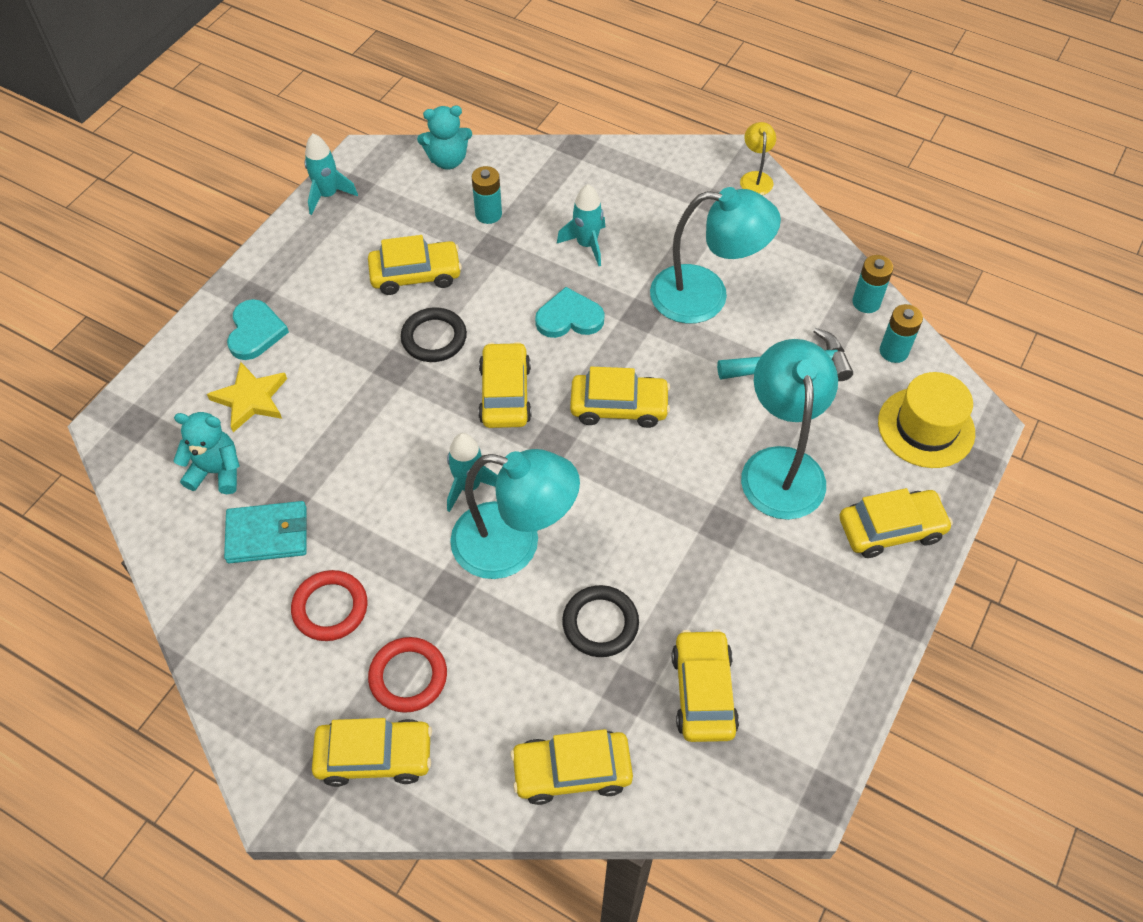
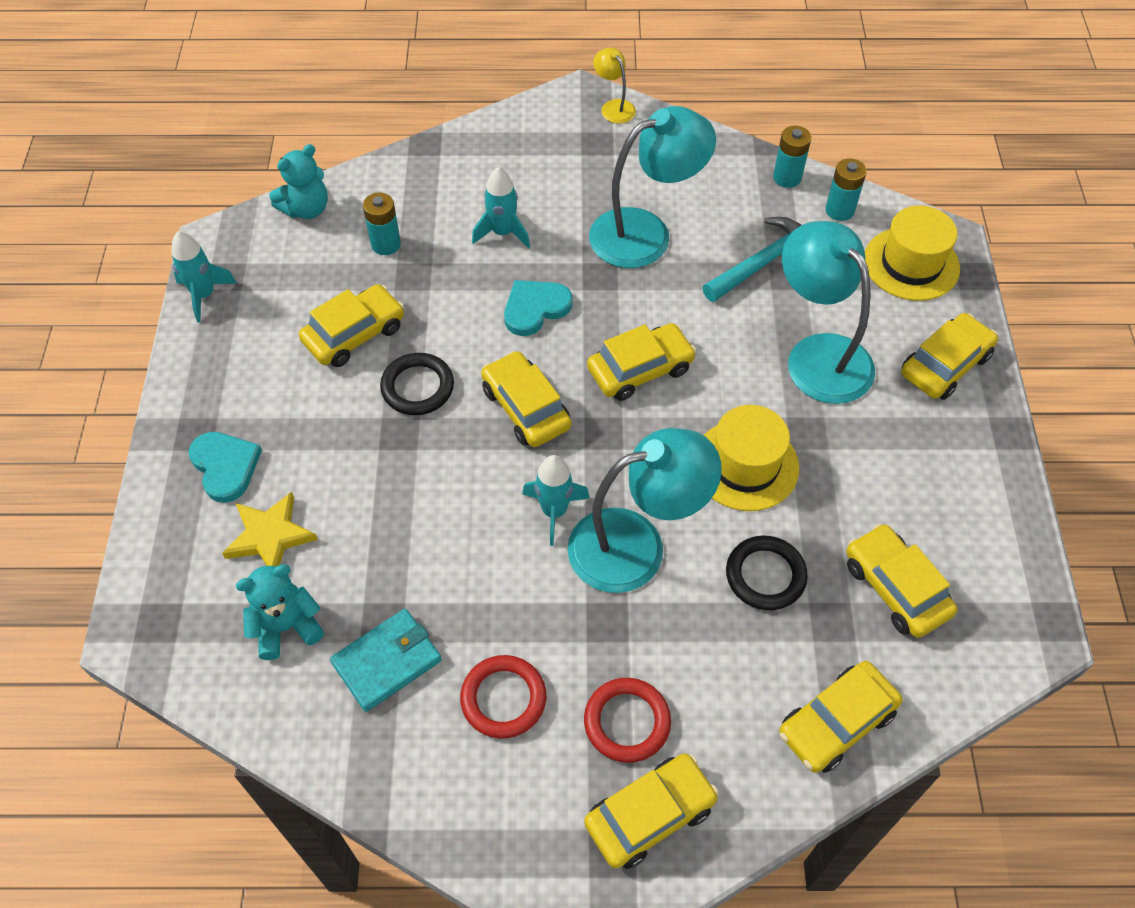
camera: 30 degrees left, 0 degrees up
none -> yellow hat [703,405,799,511]

